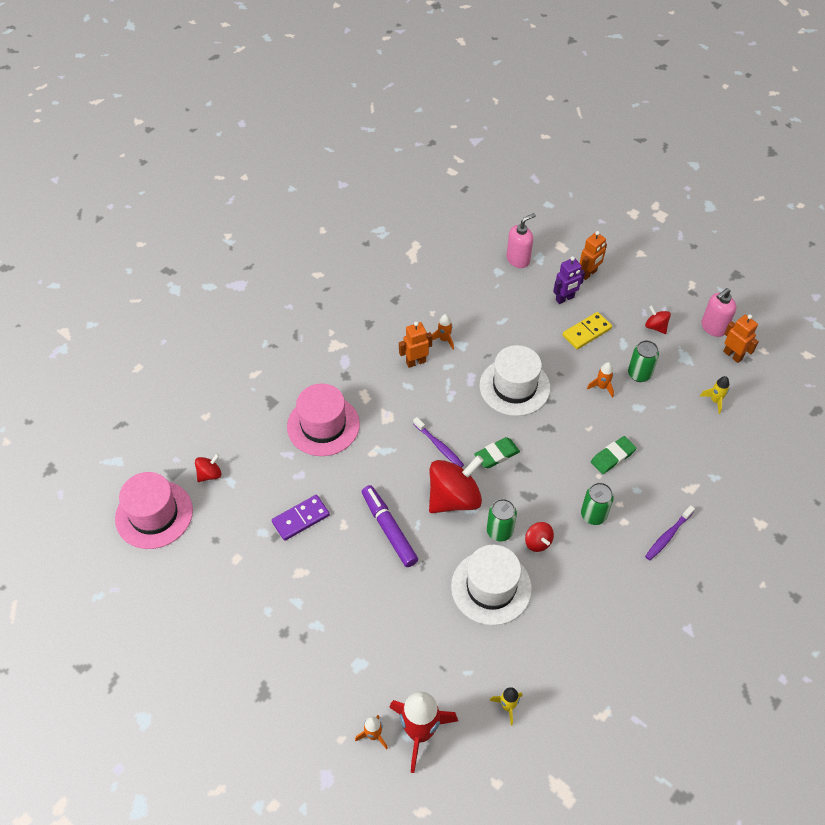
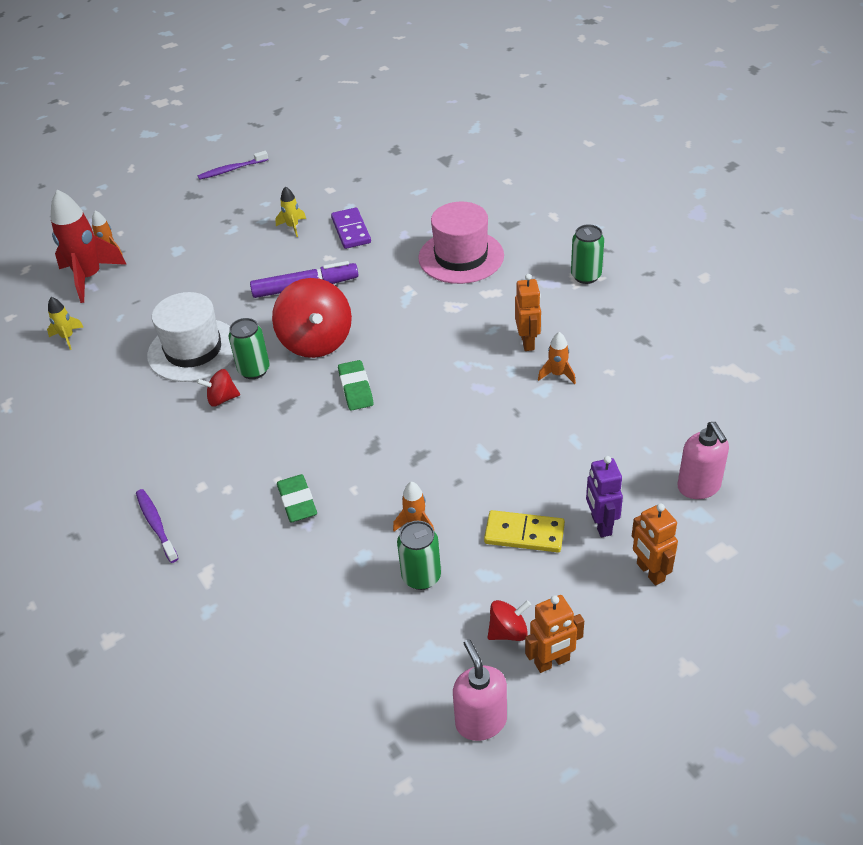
camera: 110 degrees right, 10 degrees down
pink hat [115,472,193,549] -> none
red spinning top [195,454,221,482] -> none
purple toothbrush [413,417,464,468] -> purple toothbrush moved to [197,151,268,180]
white hat [479,345,550,416] -> none
yellow domino [563,312,612,349] -> yellow domino turned 60 degrees counterclockwise [484,510,565,552]
green can [581,482,614,525] -> green can moved to [571,224,604,284]
yellow rocket [700,376,729,414] -> yellow rocket moved to [275,186,306,237]
orange robot [723,314,759,363] -> orange robot moved to [525,595,584,673]

